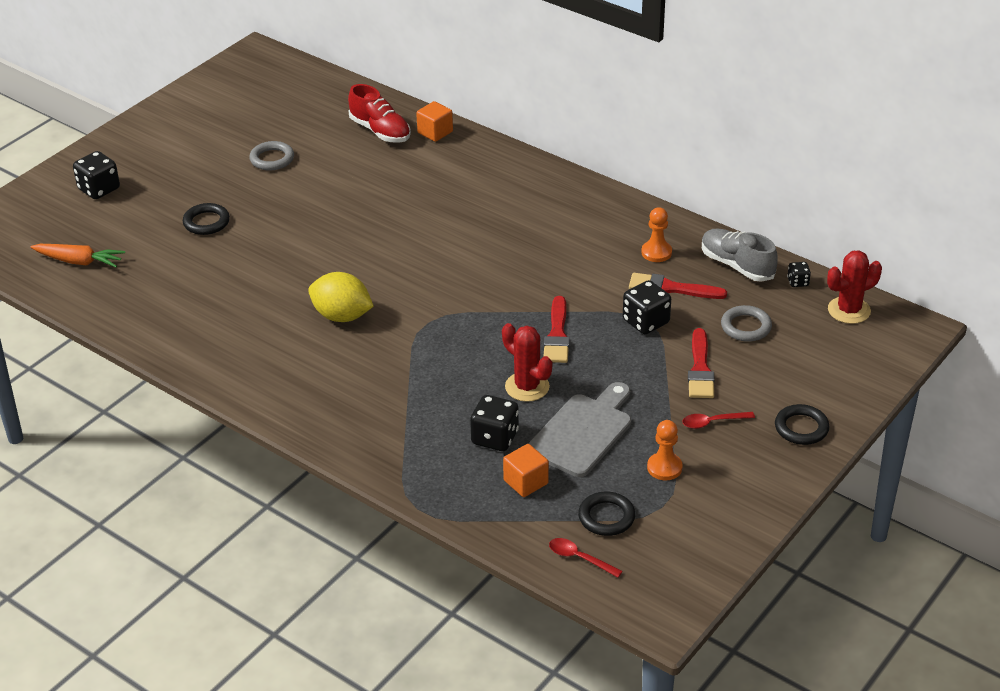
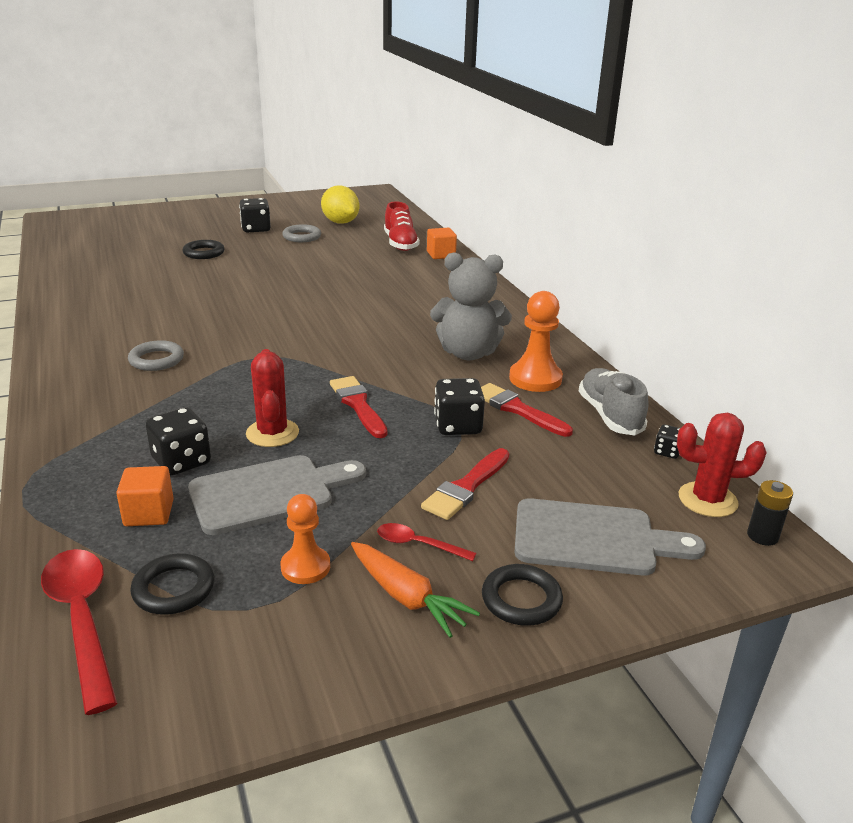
camera: 30 degrees right, 10 degrees down
orange carrot [31,244,125,267] -> orange carrot moved to [351,542,480,638]
black dice [73,151,120,199] -> black dice moved to [239,198,271,233]
yellow lemon [308,272,374,322] -> yellow lemon moved to [321,186,359,224]
red brush [543,296,570,363] -> red brush turned 120 degrees clockwise [330,376,387,438]
red spoon [549,538,623,578] -> red spoon [41,549,117,715], size x1.89
orange pawn [641,207,672,262] -> orange pawn [509,291,563,392], size x1.52
grey ring [721,305,772,342] -> grey ring moved to [128,340,184,371]
none -> grey teddy bear [430,252,512,360]
none -> grey cutting board [514,498,706,576]
none -> black battery [747,480,793,546]

